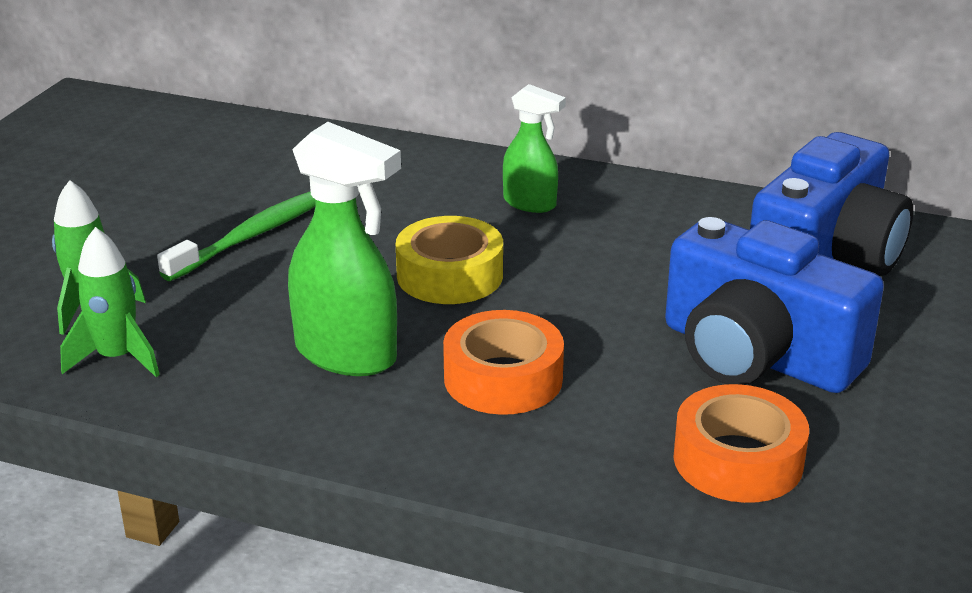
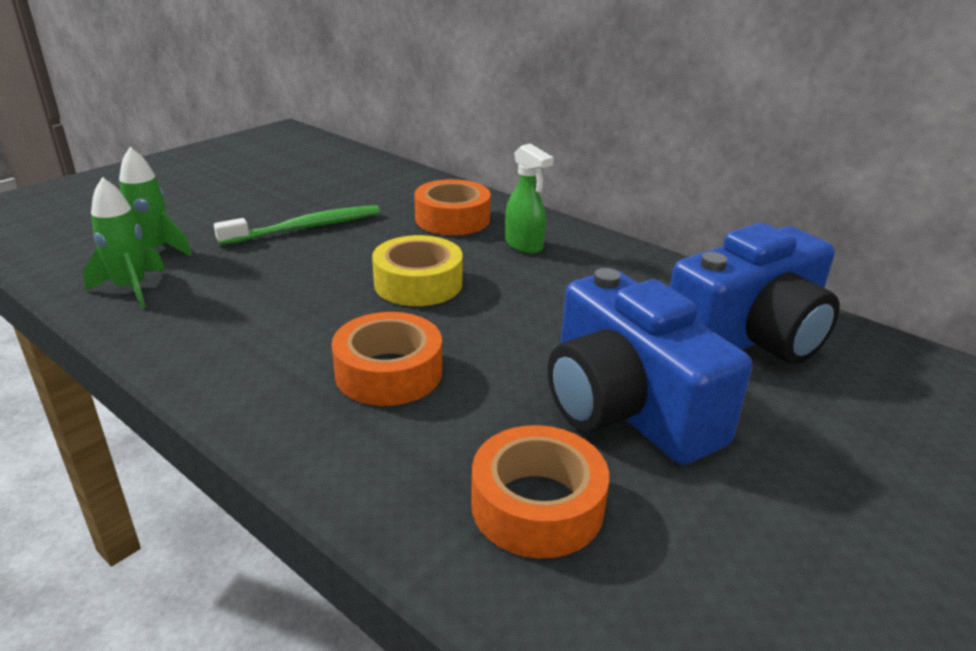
camera: 20 degrees right, 0 degrees up
green spray bottle [288,122,401,376] -> none
none -> orange tape [414,179,491,235]

